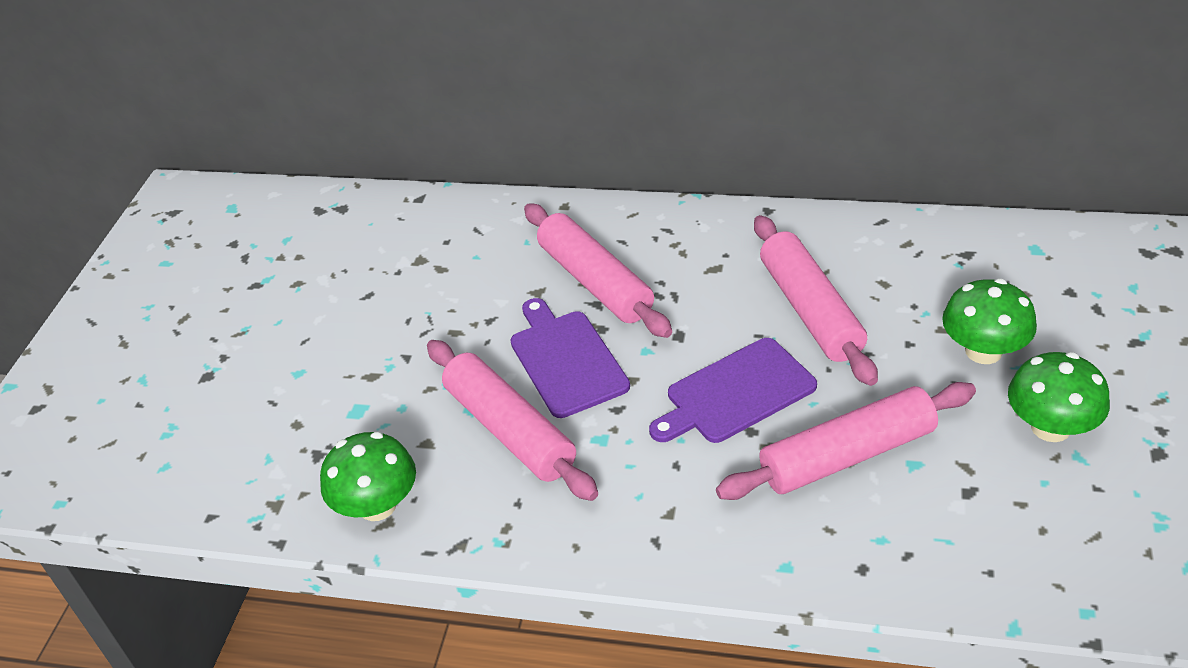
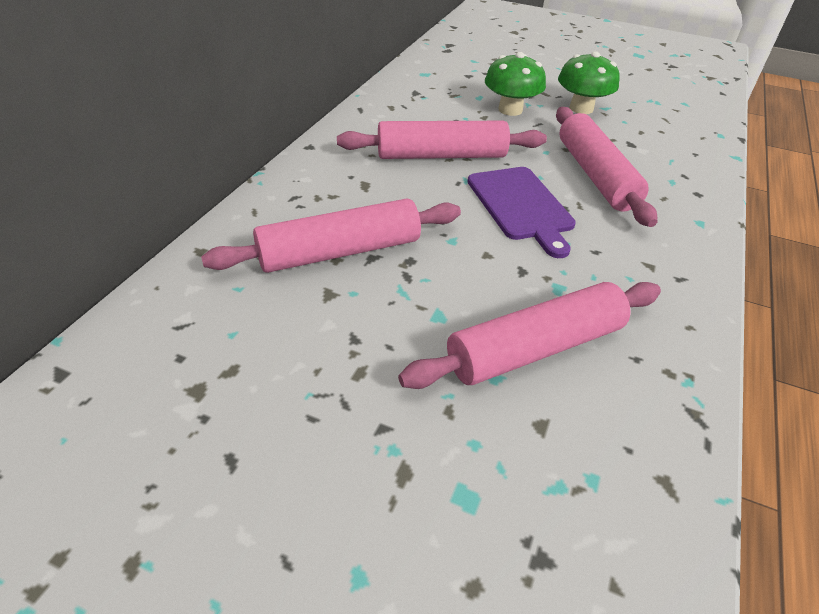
camera: 85 degrees left, 0 degrees up
green mushroom [320,432,416,521] -> none
purple cutting board [510,298,630,418] -> none

